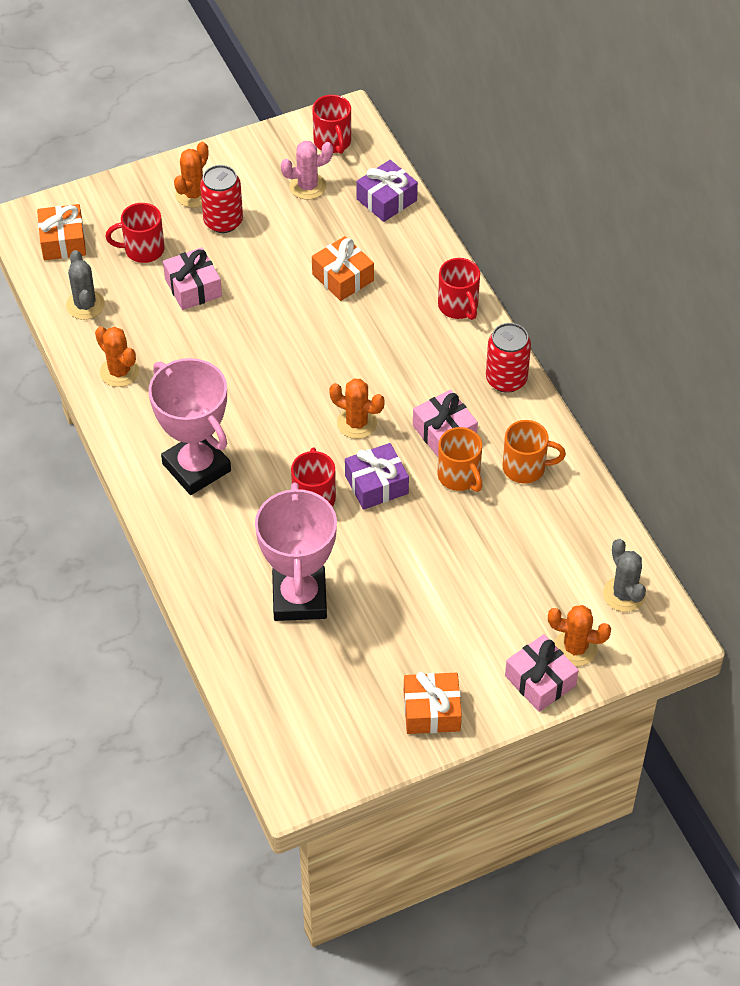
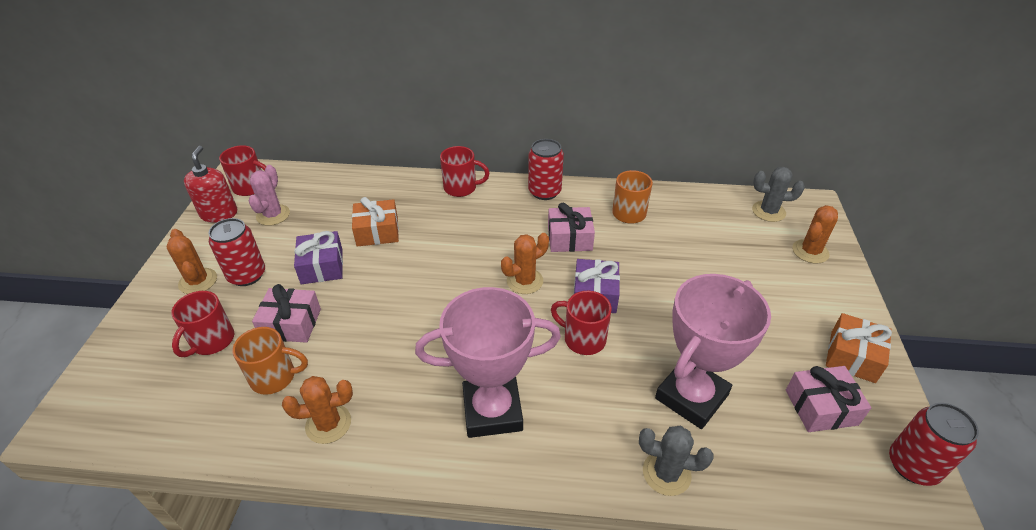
camera: 60 degrees left, 10 degrees down
orange gift [37,204,86,260] -> none
grey cactus [66,250,105,320] -> grey cactus moved to [639,426,714,496]
pink trophy [255,483,337,621] -> pink trophy turned 75 degrees counterclockwise [655,274,771,429]
purple gift [357,160,418,222] -> purple gift moved to [294,231,343,284]
orange mug [438,427,483,492] -> orange mug moved to [232,327,308,395]
pink gift [505,634,579,712] -> pink gift moved to [786,366,871,432]
none -> red soap dispenser [184,146,237,223]
none -> red can [889,403,979,486]

